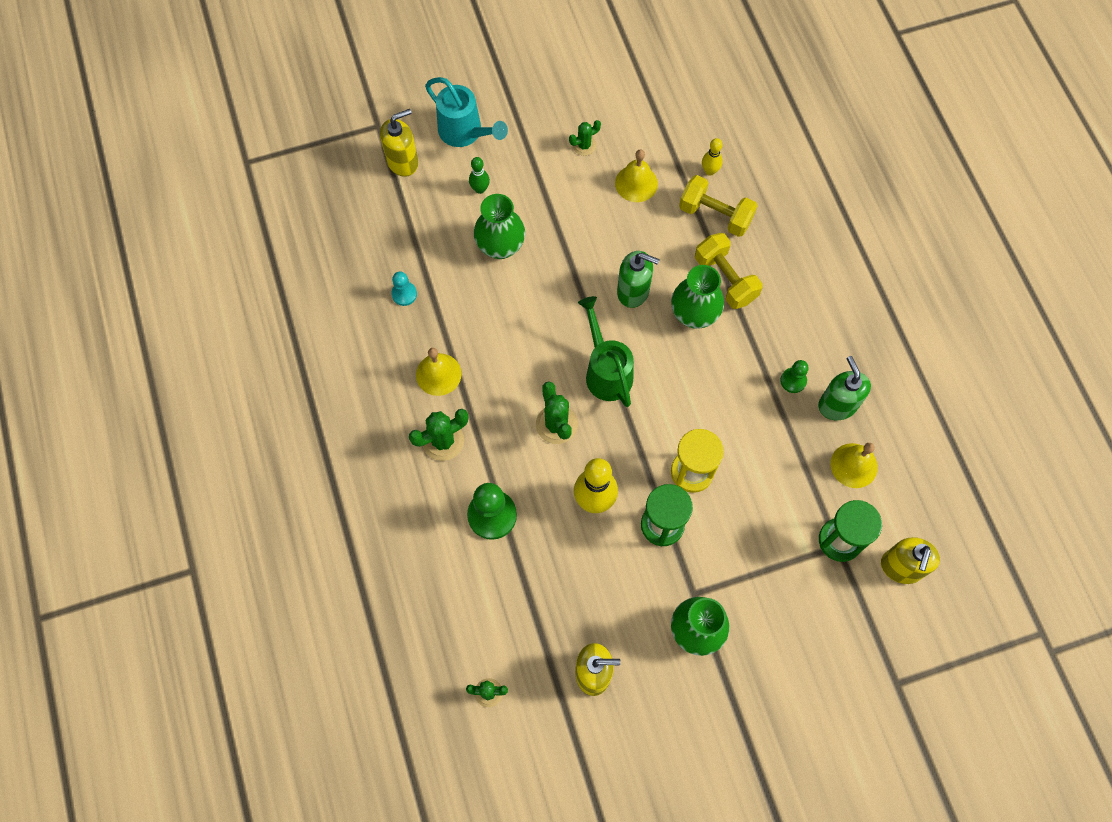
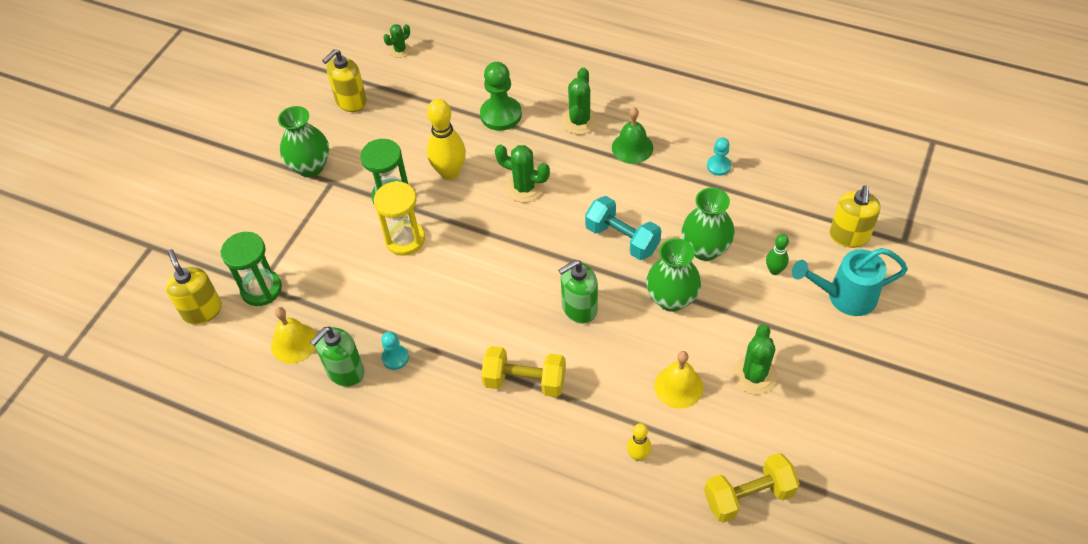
camera: 135 degrees right, 15 degrees down
yellow bell [416,348,462,396] -> green bell [612,107,653,164]
green cactus [569,120,601,156] -> green cactus [732,324,777,394], size x1.62
green watering can [578,296,634,407] -> none
green vase [671,265,724,329] -> green vase moved to [646,238,701,312]
yellow dumbbell [679,175,757,237] -> yellow dumbbell moved to [704,453,800,523]
green pawn [780,360,809,393] -> turquoise pawn [381,331,409,370]
green soap dispenser [818,356,871,420] -> green soap dispenser turned 105 degrees clockwise [310,327,364,387]
none -> turquoise dumbbell [585,196,661,260]

